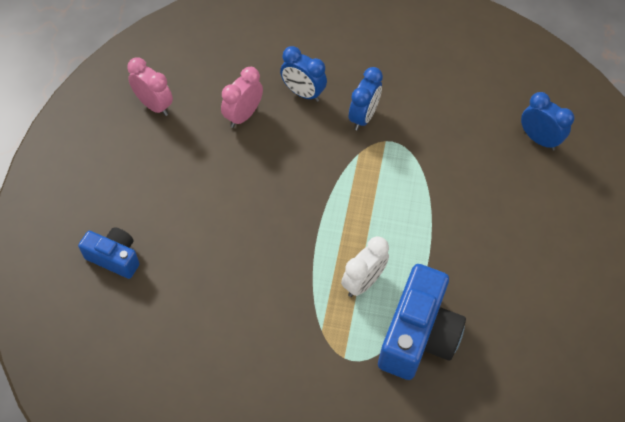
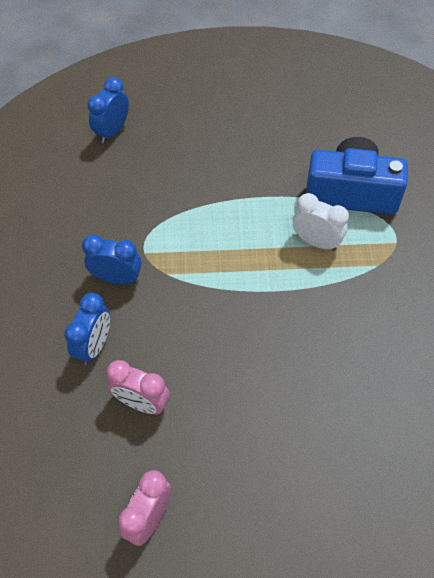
camera: 100 degrees left, 0 degrees up
blue camera [78,227,140,279] -> none

